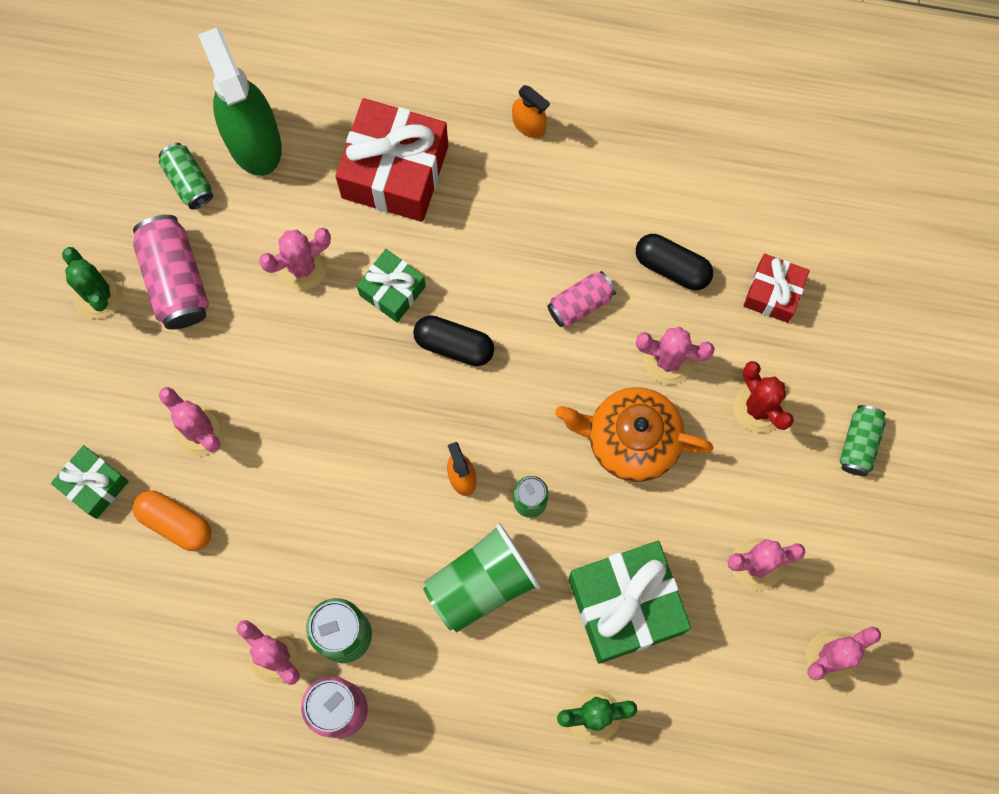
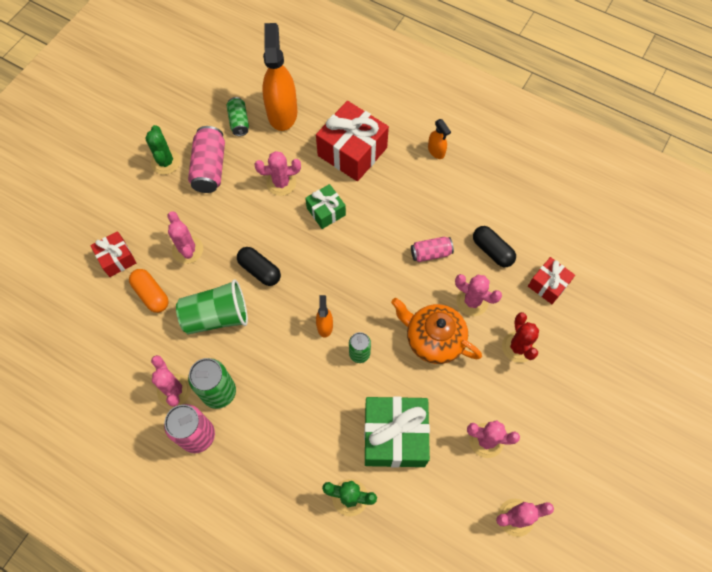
camera: 20 degrees right, 10 degrees down
green gift [51,445,129,519] -> red gift [90,231,136,277]
green spray bottle [198,28,282,176] -> orange spray bottle [262,23,297,131]
black capsule [413,315,494,366] -> black capsule moved to [237,247,281,286]
green cup [423,523,541,632] -> green cup moved to [176,279,248,335]
green can [840,405,886,476] -> none

